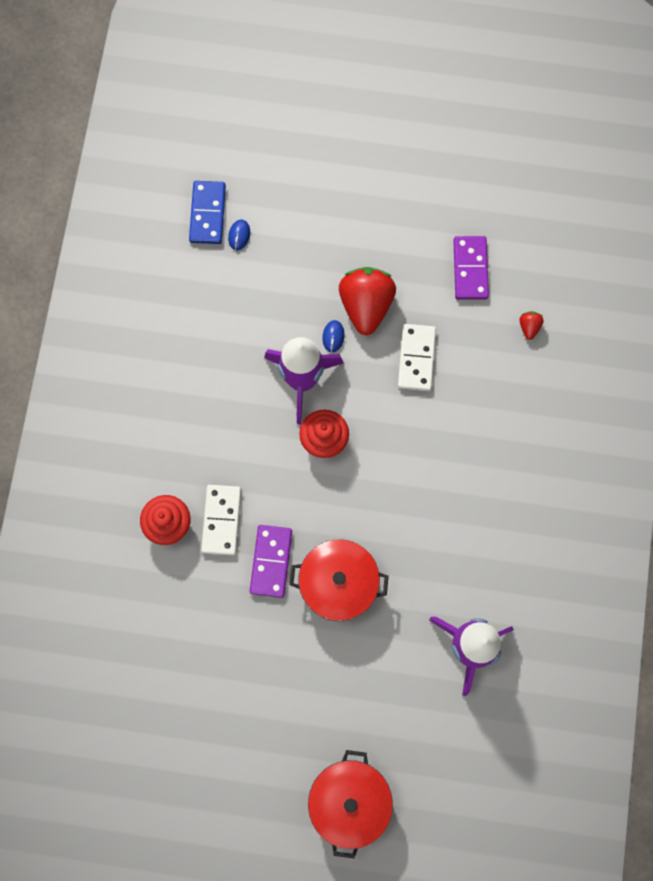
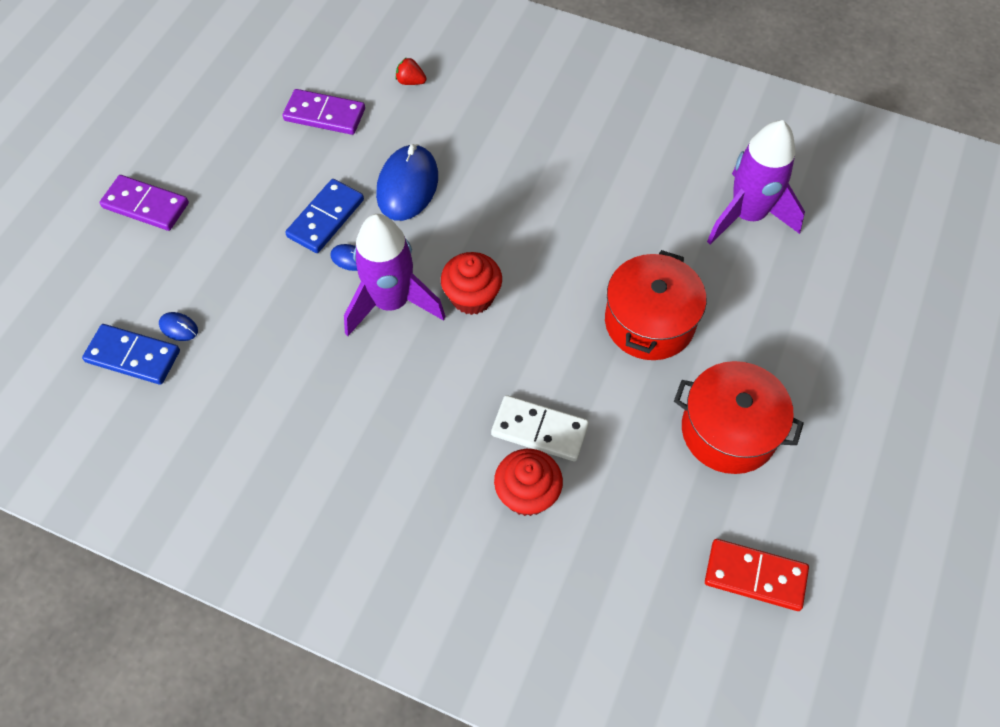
camera: 75 degrees left, 15 degrees down
purple domino [250,525,292,598] -> purple domino moved to [100,175,189,231]
red pot [308,750,393,858] -> red pot moved to [674,361,804,474]
red strawberry [339,267,396,335] -> blue domino [285,179,364,253]
white domino [398,324,436,391] -> blue mouse [376,144,438,221]
none -> red domino [705,539,809,611]

